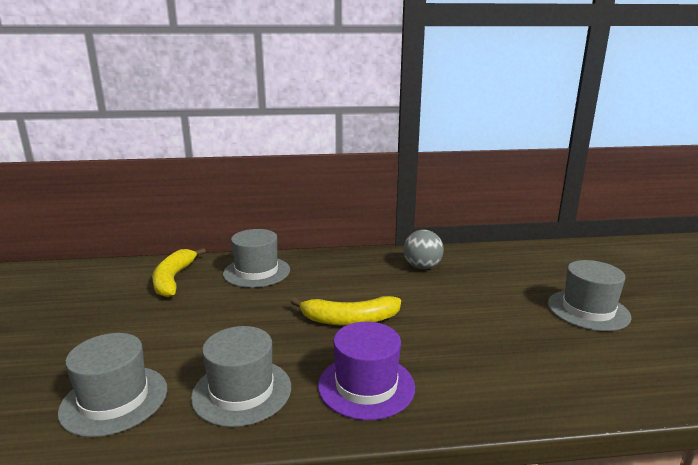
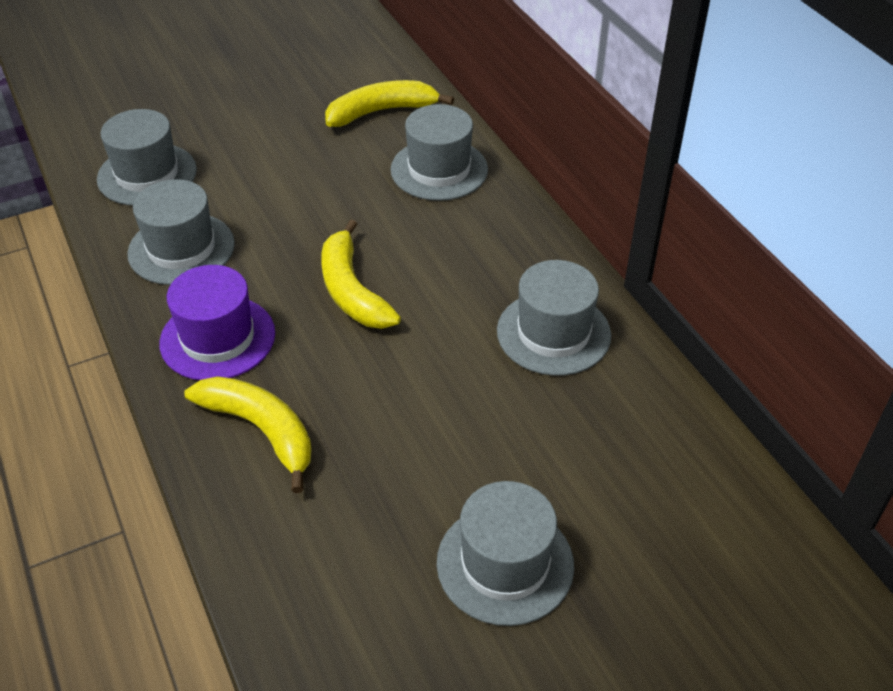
camera: 70 degrees right, 25 degrees up
grey ball [403,230,444,269] -> grey hat [497,260,611,376]
none -> yellow banana [184,376,312,493]

